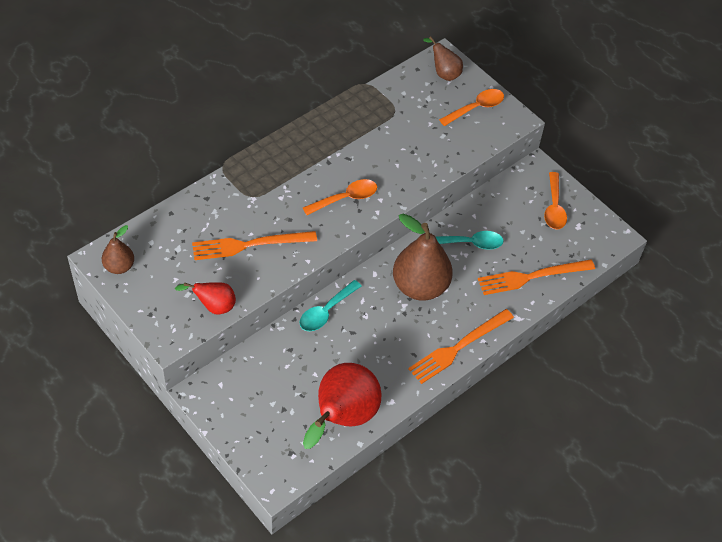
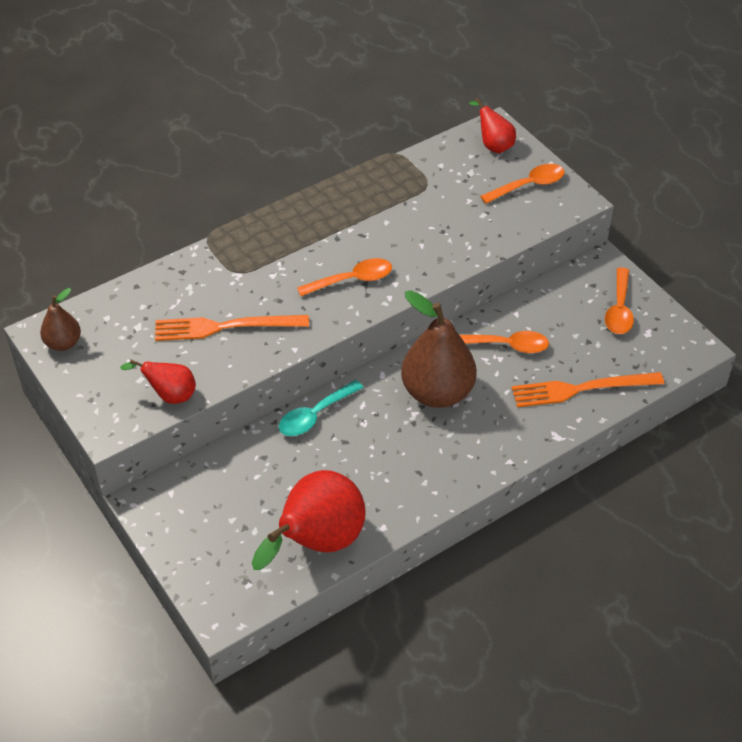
camera: 10 degrees right, 5 degrees down
orange fork [408,309,514,384] -> none
brown pear [423,36,463,81] -> red pear [469,98,516,153]
turquoise spoon [436,231,504,250] -> orange spoon [460,331,549,353]

